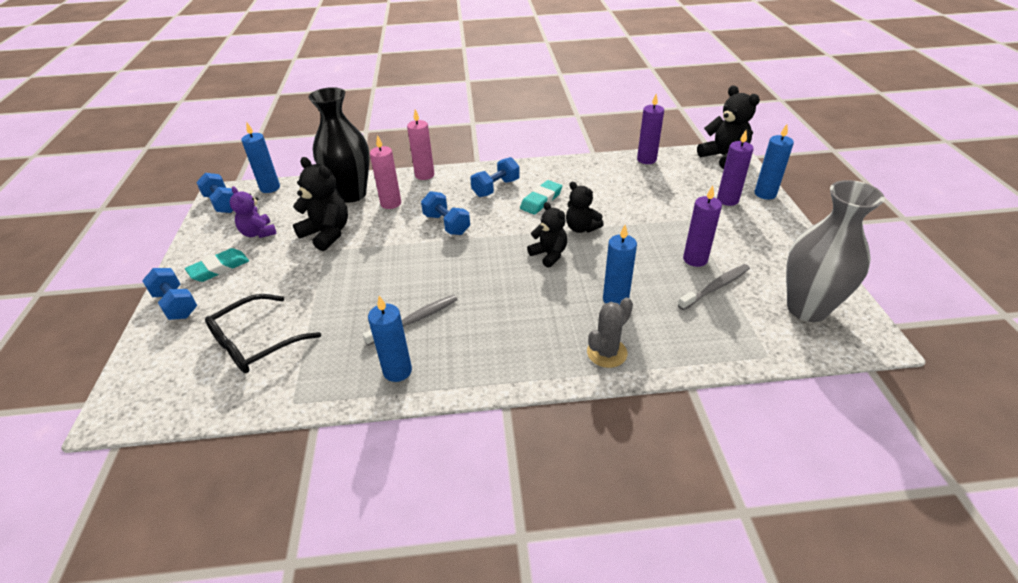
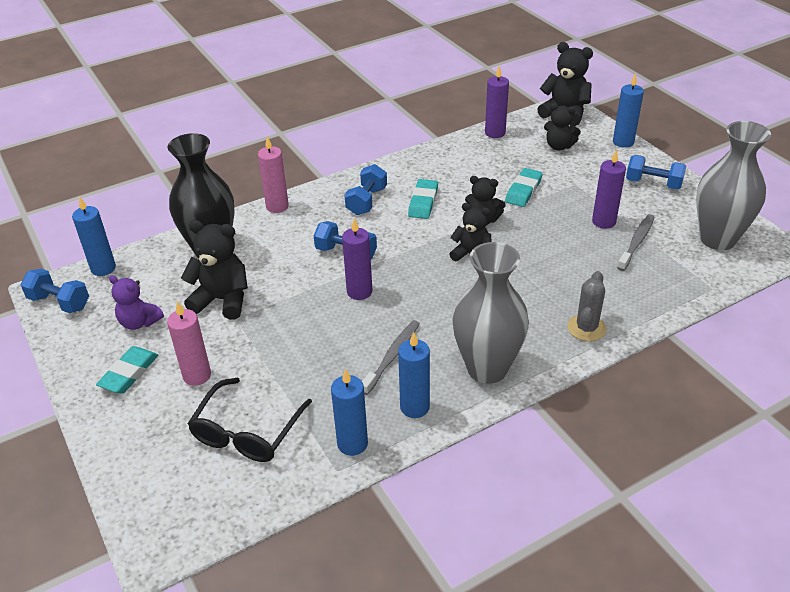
camera: 25 degrees left, 0 degrees up
blue dumbbell [142,268,197,320] -> blue dumbbell moved to [626,155,686,190]
pink candle [370,135,401,209] -> pink candle moved to [167,301,211,386]
blue candle [603,225,637,305] -> blue candle moved to [331,369,368,456]
purple candle [717,130,754,206] -> purple candle moved to [342,218,372,300]
none -> grey vase [452,242,529,384]
none -> turquoise eraser [505,168,543,207]
none -> black teddy bear [544,103,581,150]

